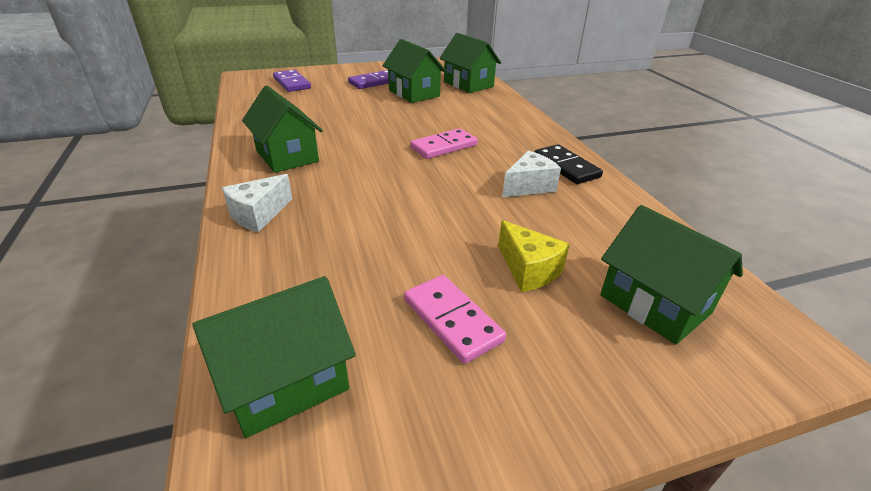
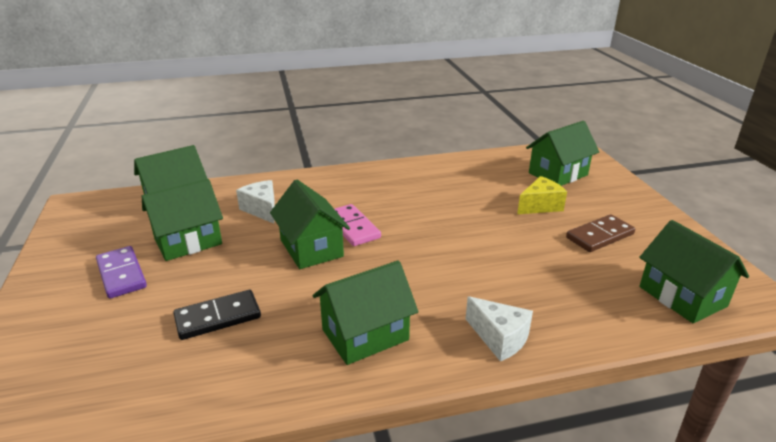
camera: 85 degrees left, 5 degrees down
purple domino [273,70,311,92] -> none
pink domino [404,275,506,364] -> brown domino [566,214,635,252]
white cheese [502,150,561,197] -> white cheese moved to [236,180,275,224]
black domino [534,144,603,184] -> black domino moved to [173,290,261,340]
none -> green house [270,180,350,269]

